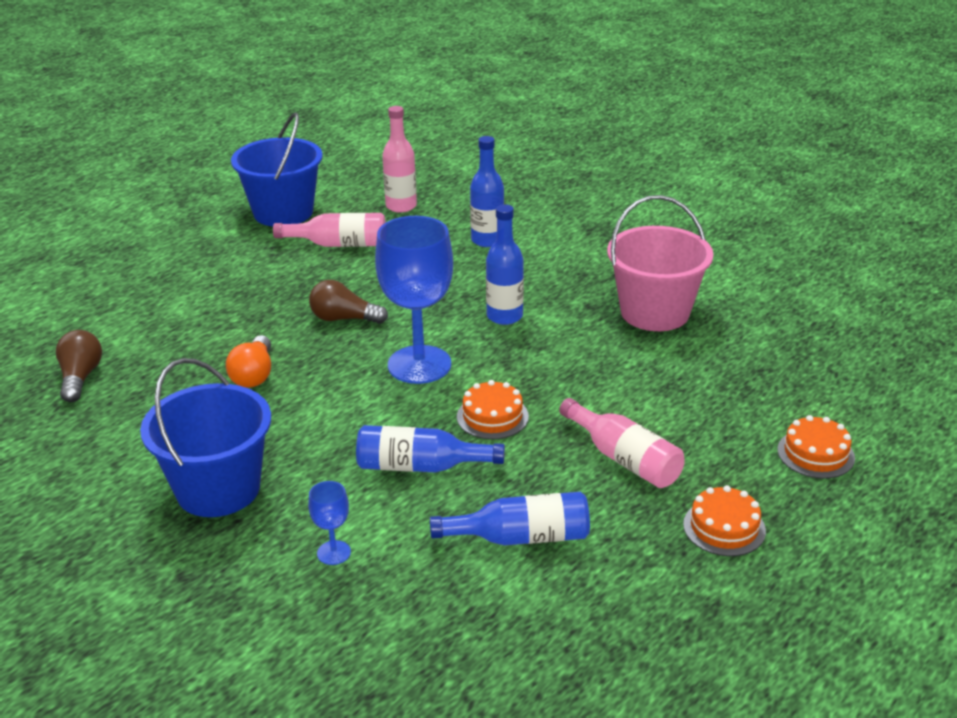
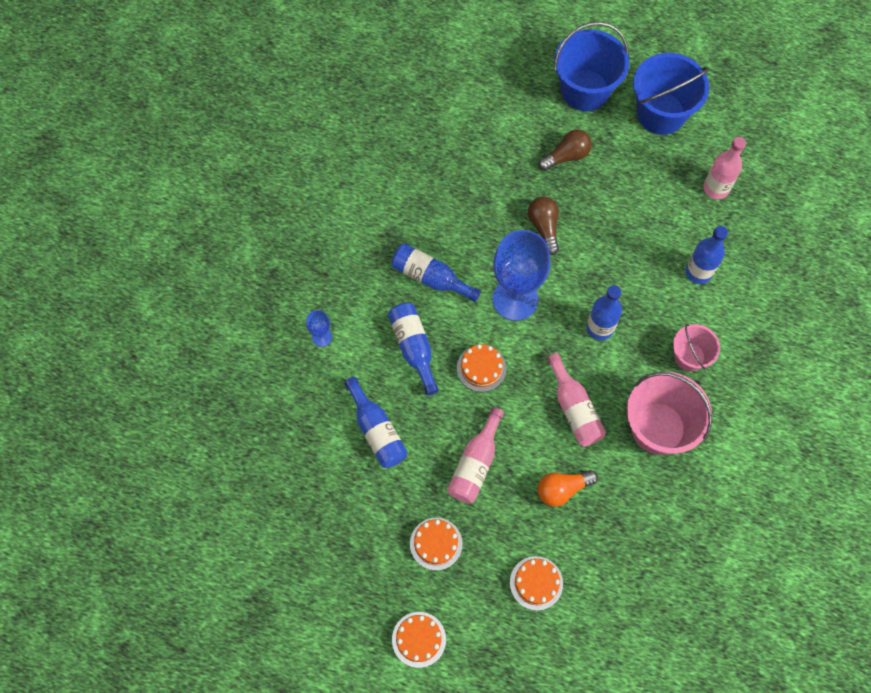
camera: 65 degrees right, 35 degrees up
brown light bulb [56,330,102,402] -> brown light bulb moved to [538,130,592,171]
blue bucket [140,358,271,517] -> blue bucket moved to [554,22,629,111]
orange light bulb [226,335,271,388] -> orange light bulb moved to [538,470,598,507]
pink bottle [273,213,386,247] -> pink bottle moved to [547,353,606,446]
none -> blue bottle [391,243,481,302]
none -> orange cake [392,612,446,668]
none -> pink bucket [673,324,720,371]

